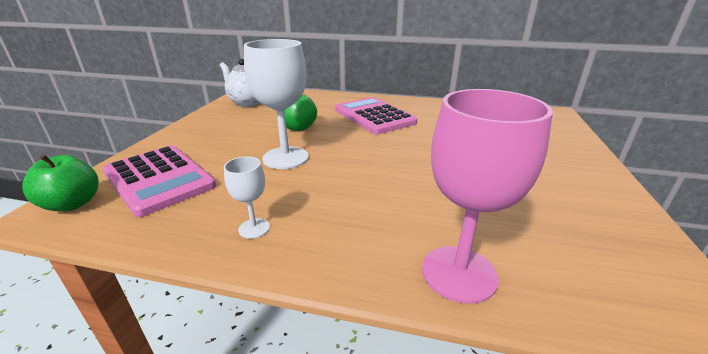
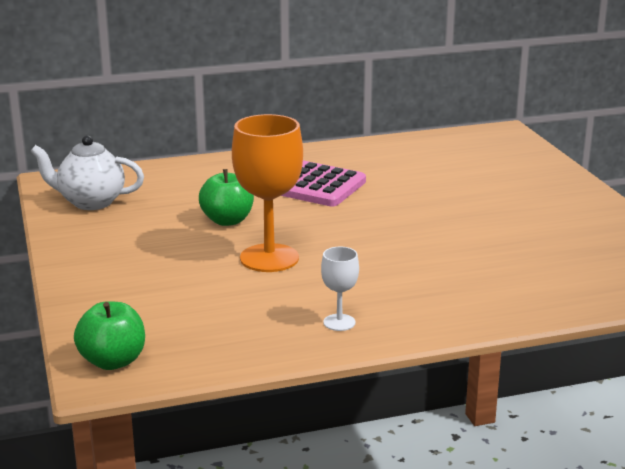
camera: 30 degrees left, 5 degrees down
pink calculator [103,146,216,217] -> none
white goblet [244,39,309,169] -> orange goblet [232,114,303,272]
pink goblet [422,89,553,304] -> none

